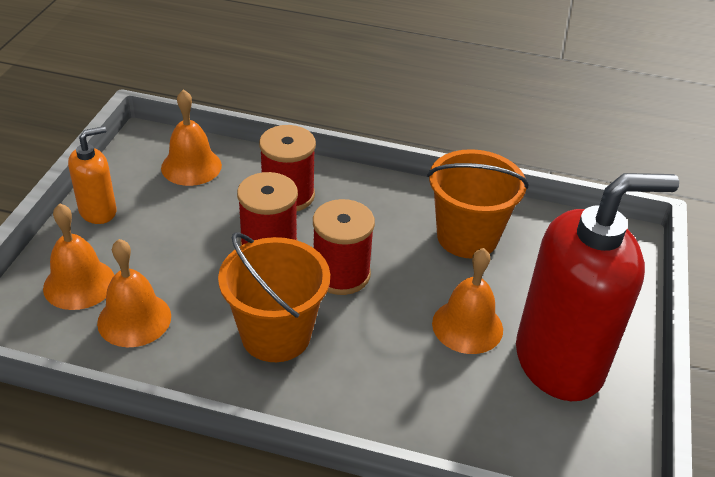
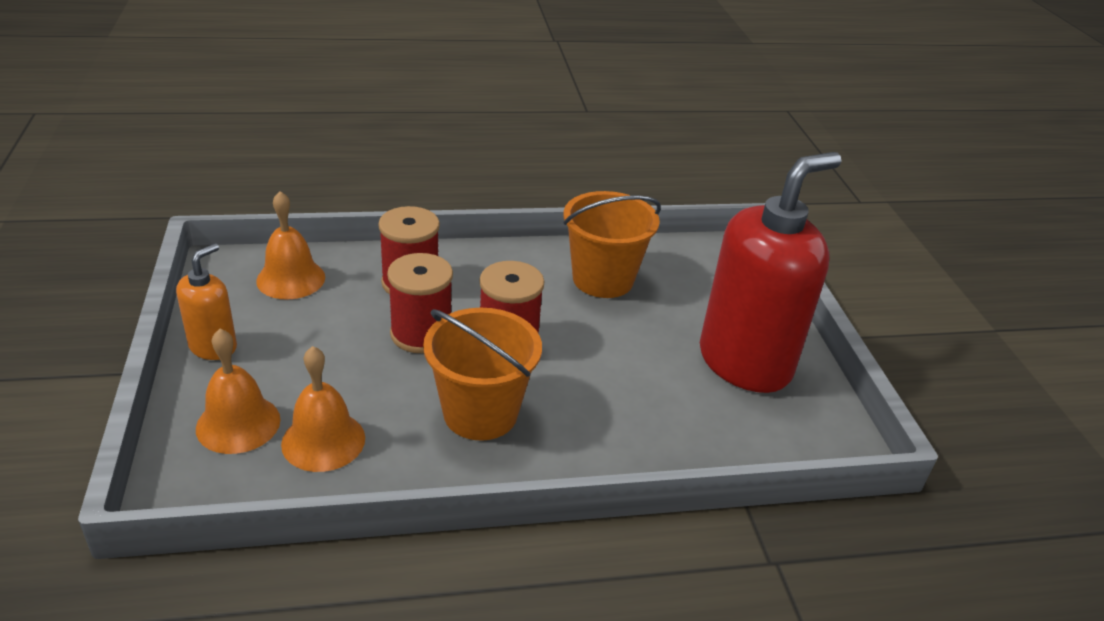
camera: 25 degrees left, 5 degrees down
orange bell [432,248,503,354] -> none

